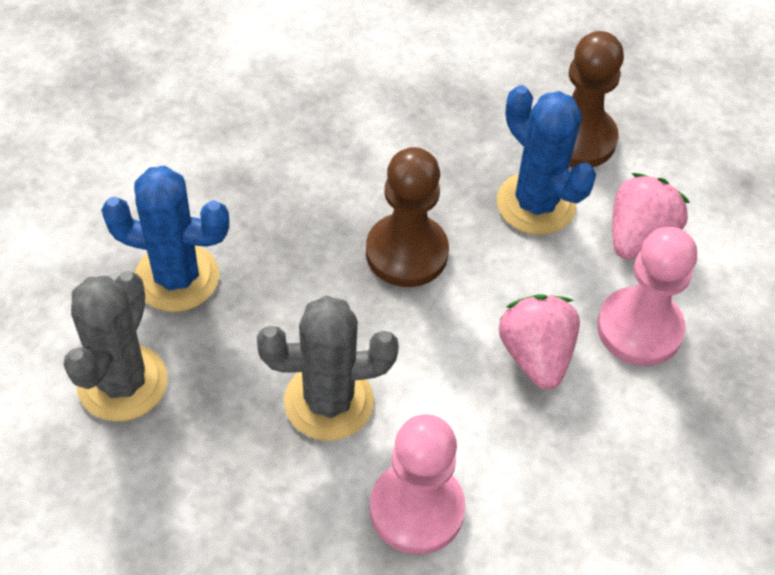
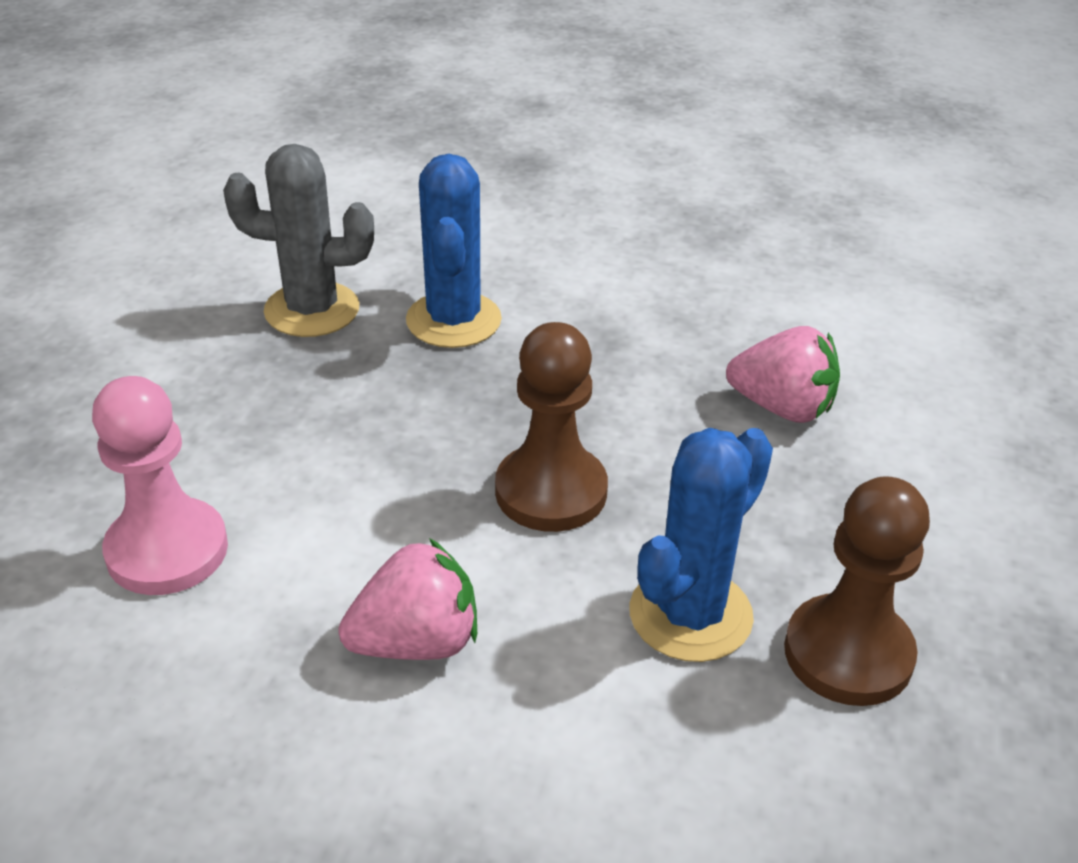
camera: 80 degrees right, 15 degrees down
grey cactus [257,296,399,441] -> none
pink pawn [597,227,697,366] -> none
pink strawberry [612,173,690,260] -> pink strawberry moved to [726,326,840,423]

